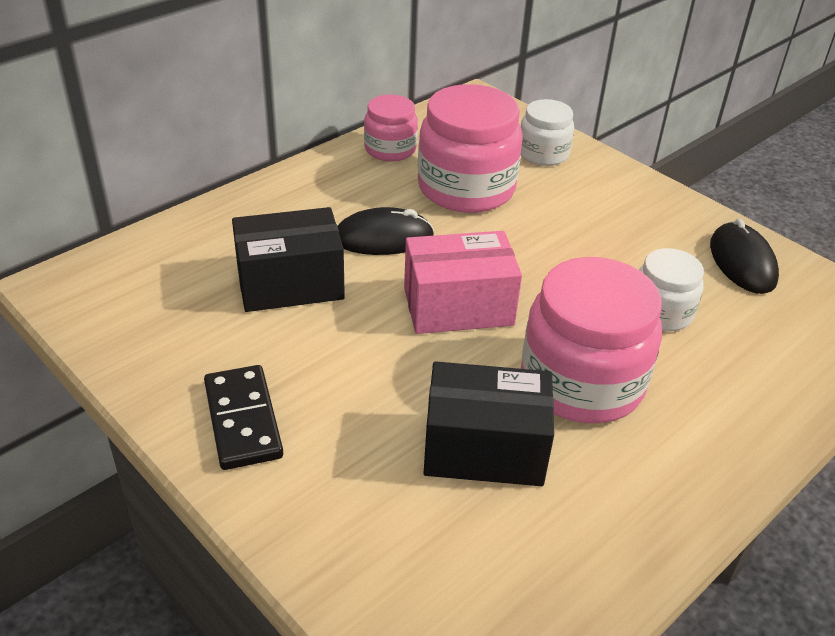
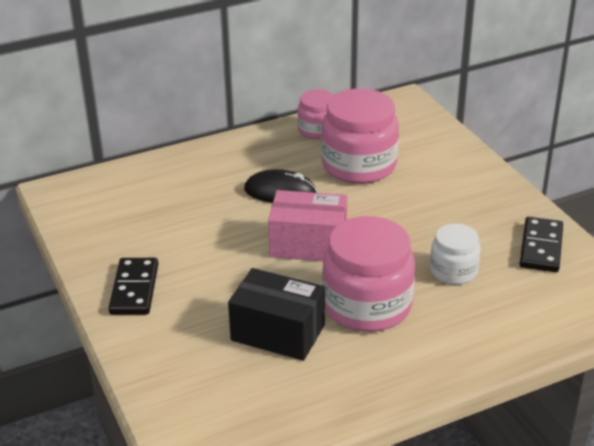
camera: 20 degrees right, 5 degrees down
black box [232,207,345,312] -> none
white jar [521,99,574,166] -> none
black mouse [710,218,779,294] -> black domino [519,217,563,272]

